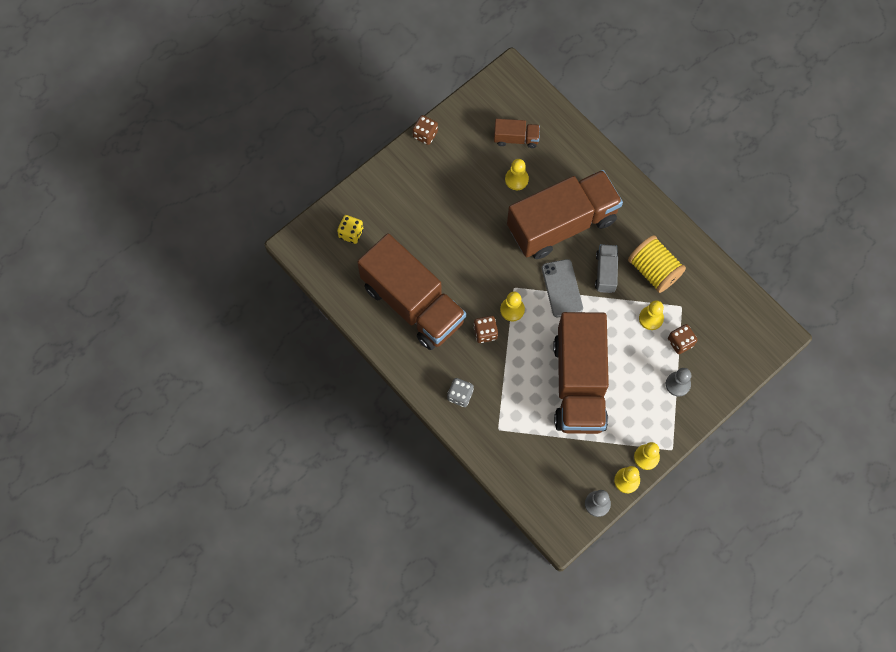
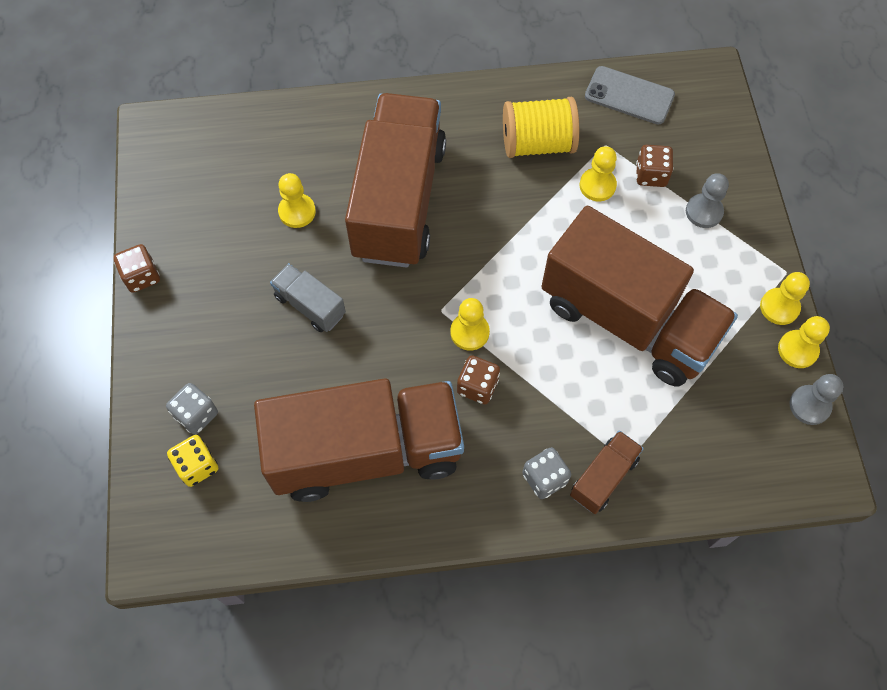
camera: 55 degrees left, 5 degrees down
brown truck [494,119,540,148] -> brown truck moved to [570,430,644,514]
grey phone [542,259,583,317] -> grey phone moved to [585,66,675,125]
grey truck [595,244,618,293] -> grey truck moved to [270,263,346,332]
none -> grey dice [166,383,218,435]

